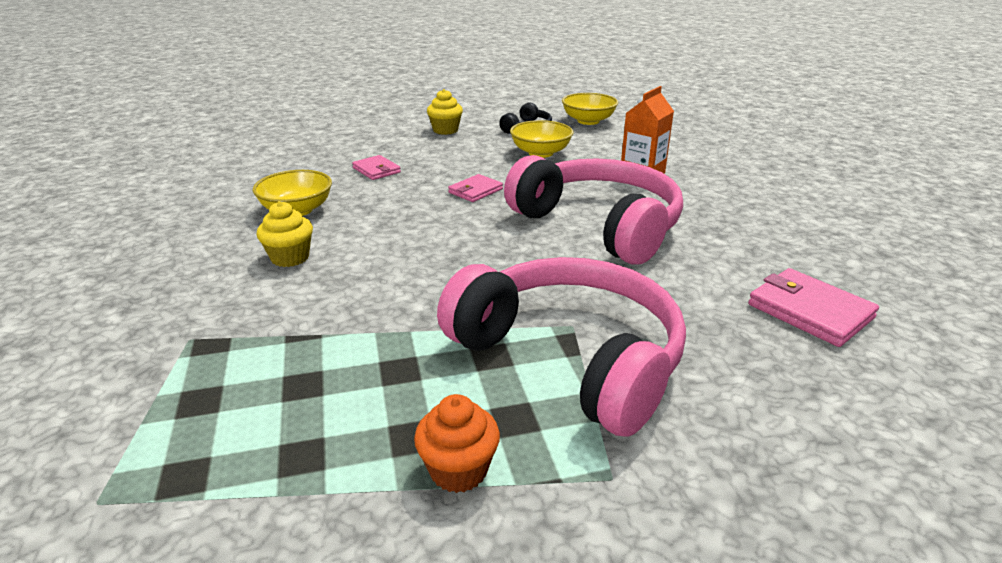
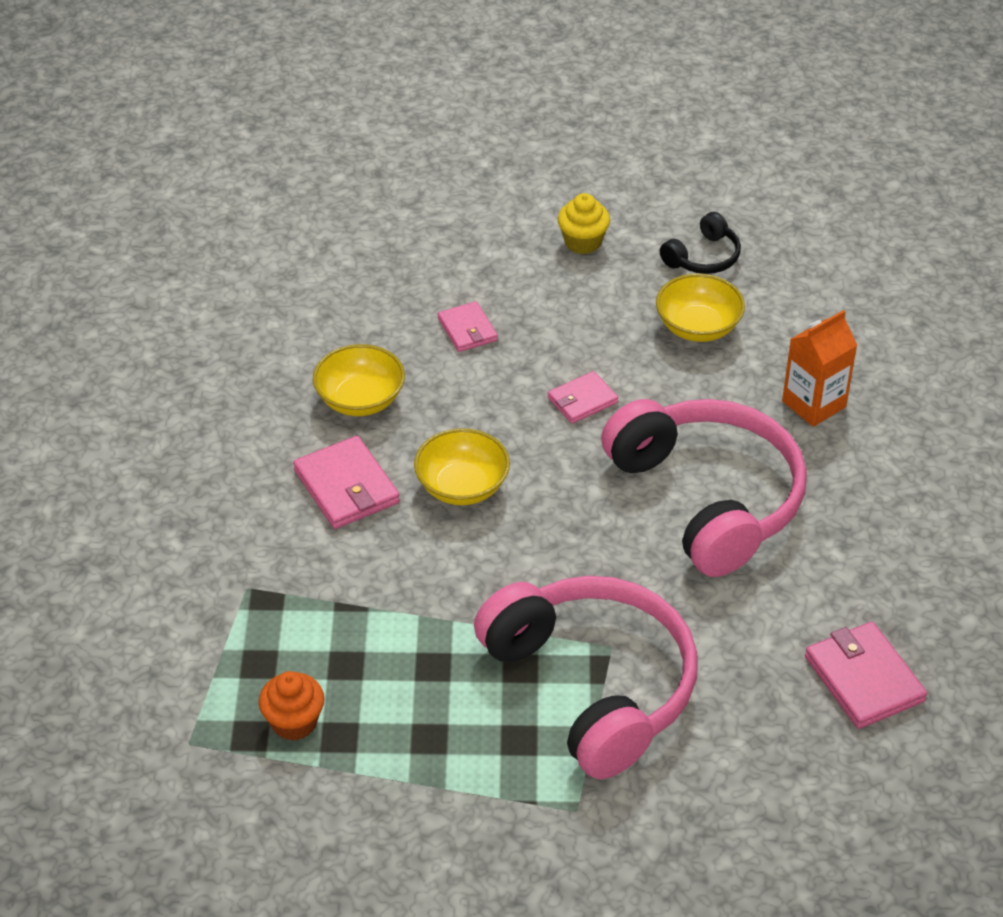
camera: 15 degrees right, 15 degrees up
yellow cupcake [257,201,313,267] -> pink wallet [293,436,400,529]
orange cupcake [414,394,500,493] -> orange cupcake moved to [259,671,324,741]
yellow bowl [562,93,618,125] -> yellow bowl moved to [414,428,510,505]

